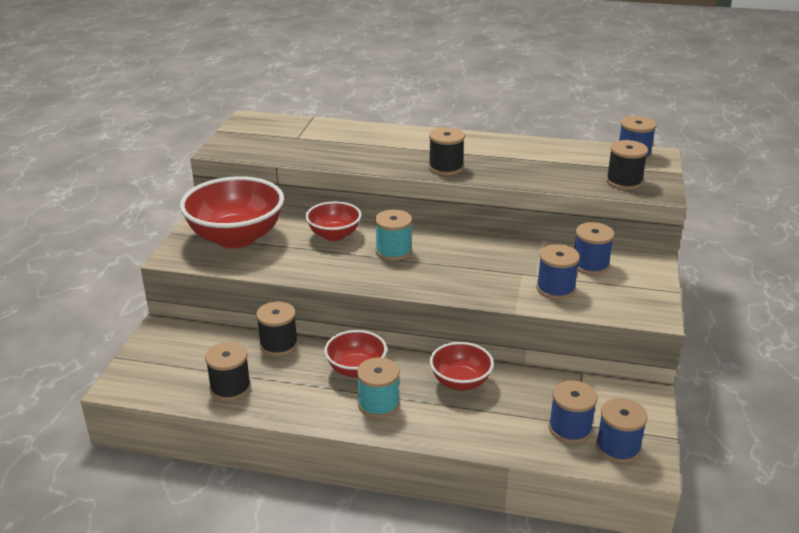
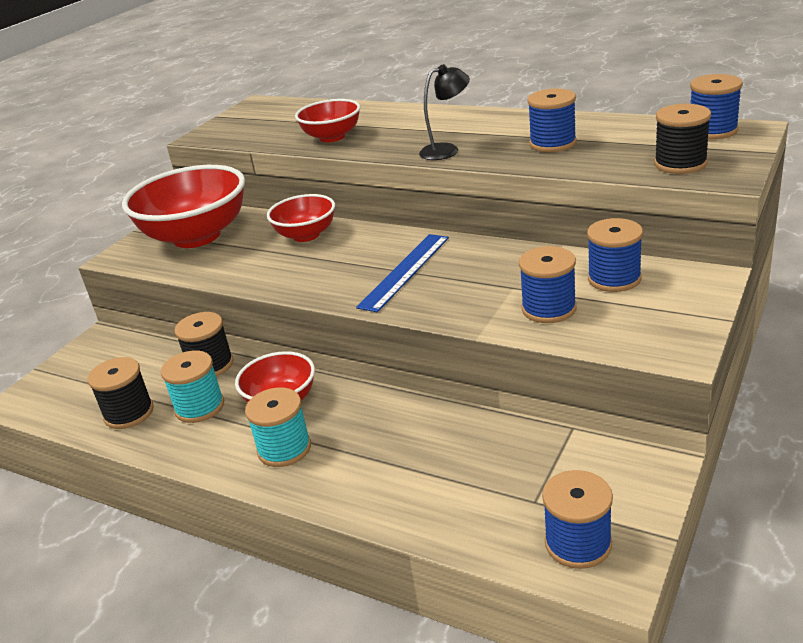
camera: 20 degrees right, 0 degrees up
turquoise spool [375,209,412,261] -> turquoise spool moved to [161,351,224,423]
black spool [429,127,465,175] -> black lamp [419,64,470,160]
red bowl [430,342,494,391] -> red bowl moved to [295,99,360,142]
blue spool [549,380,597,444] -> blue spool moved to [527,89,577,152]
none -> blue ruler [356,234,449,312]

